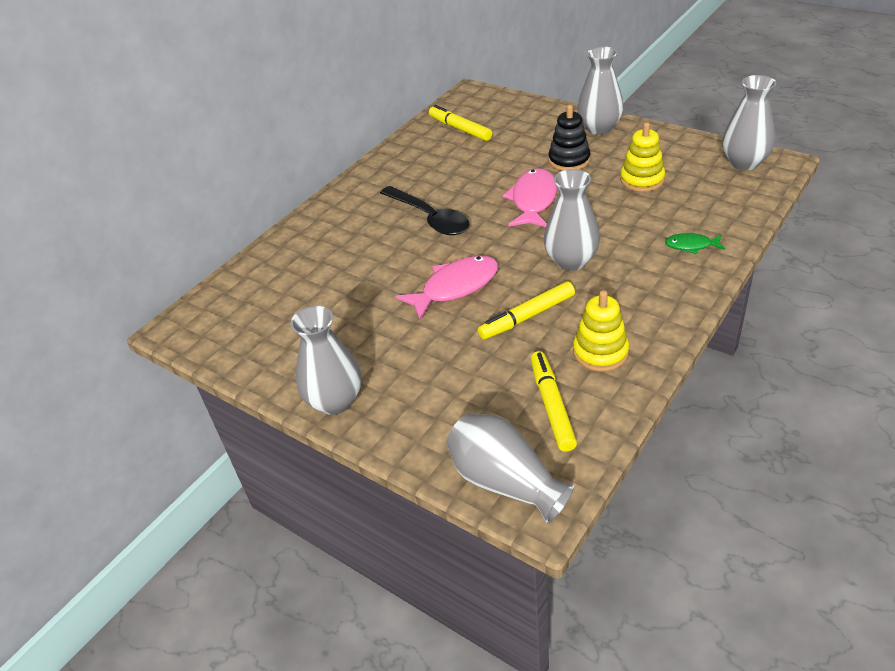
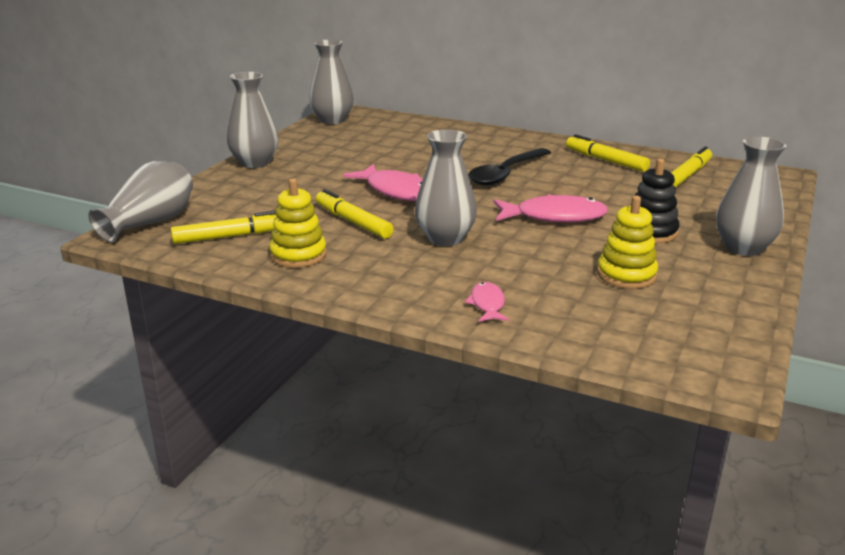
camera: 75 degrees right, 15 degrees down
green fish [665,233,725,254] -> pink fish [465,282,509,322]
grey vase [722,75,776,170] -> grey vase moved to [309,40,354,124]
none -> yellow marker [566,134,650,172]

